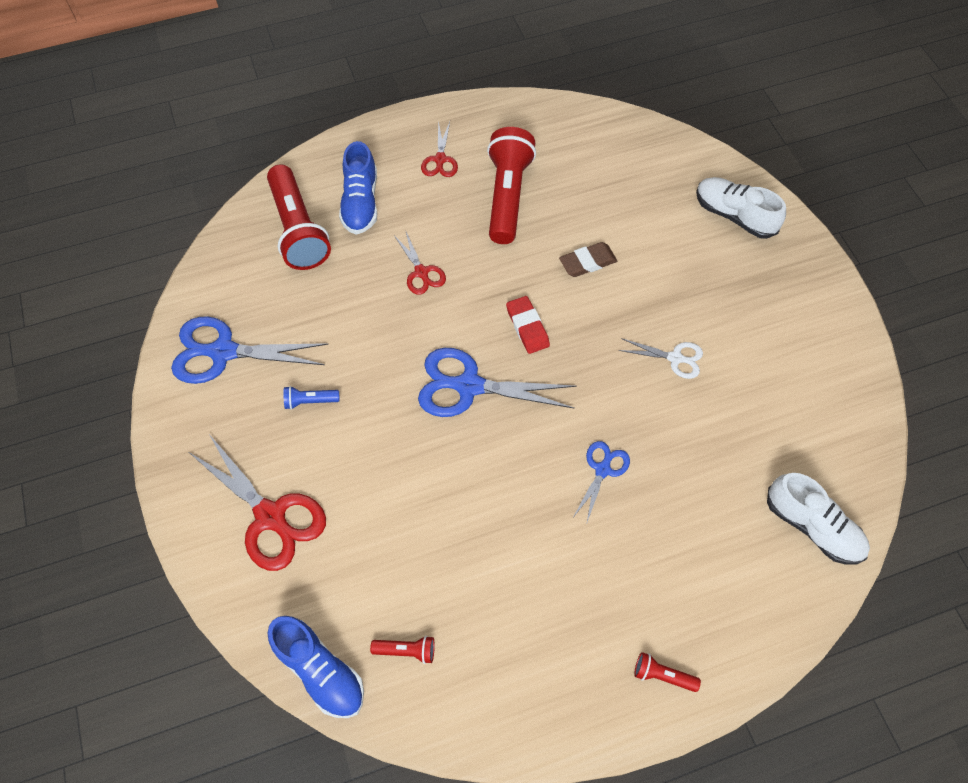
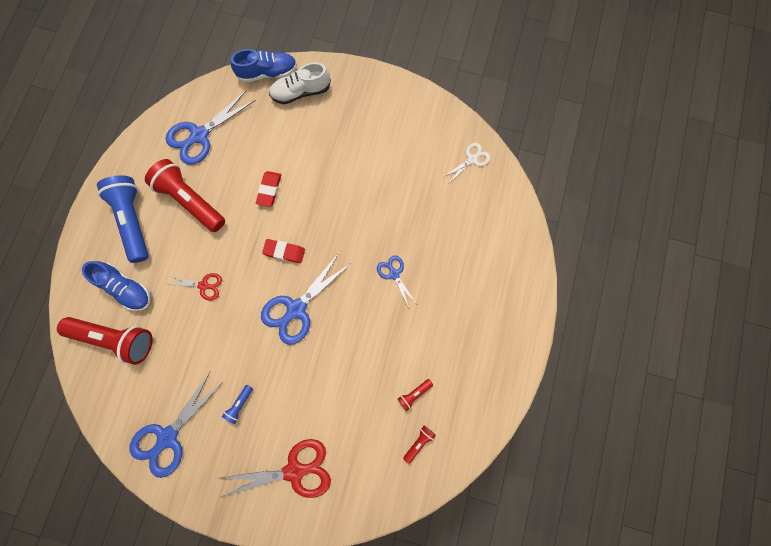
camera: 55 degrees left, 15 degrees up
blue shoe [267,616,364,718] -> blue shoe moved to [231,49,297,83]
red scissors [421,121,458,177] -> blue flashlight [97,175,149,263]
brown eraser [559,242,617,277] -> red eraser [256,171,281,207]
white scissors [618,338,703,379] -> white scissors moved to [444,143,490,184]
red flashlight [634,652,701,692] -> red flashlight moved to [398,379,433,411]
white shoe [767,473,870,564] -> none
none -> blue scissors [166,91,256,165]

